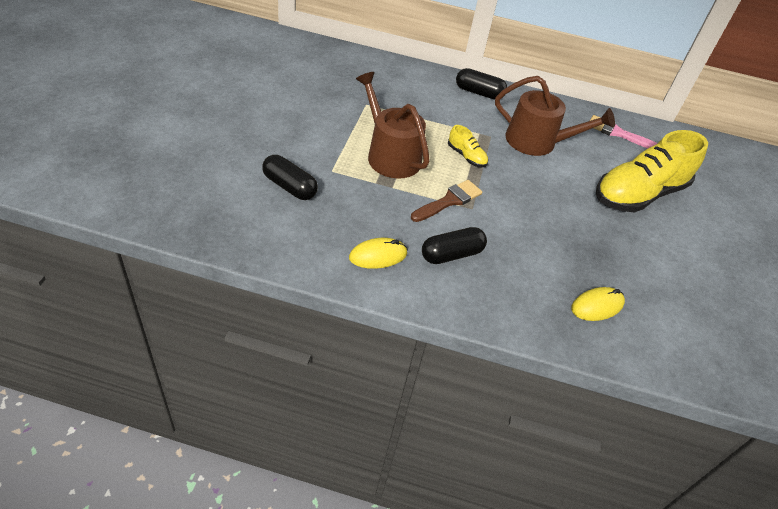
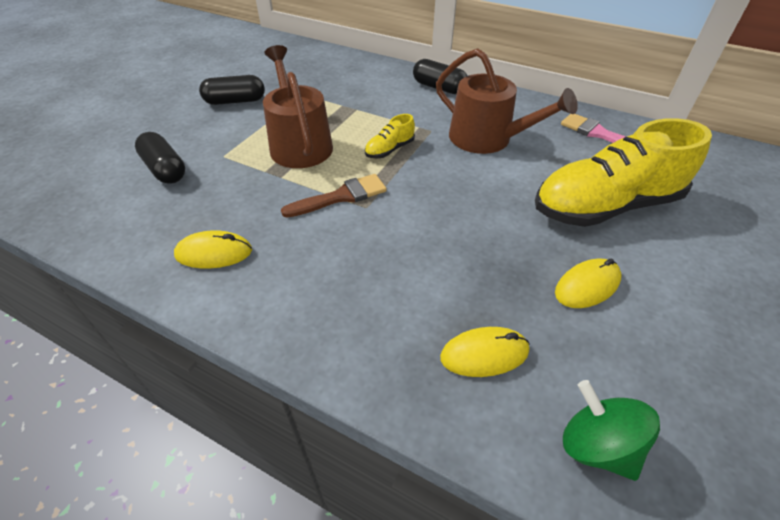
camera: 20 degrees right, 0 degrees up
black capsule [422,227,487,264] -> black capsule moved to [199,75,265,105]
yellow shoe [448,125,488,167] -> yellow shoe turned 75 degrees clockwise [365,114,415,158]
none -> yellow mouse [555,259,622,308]
none -> green spinning top [563,380,660,481]

